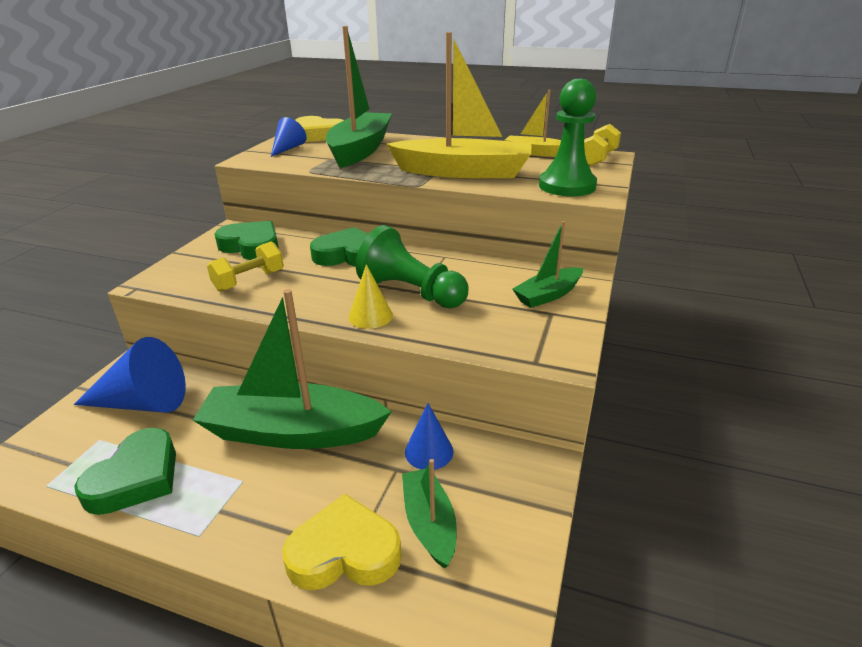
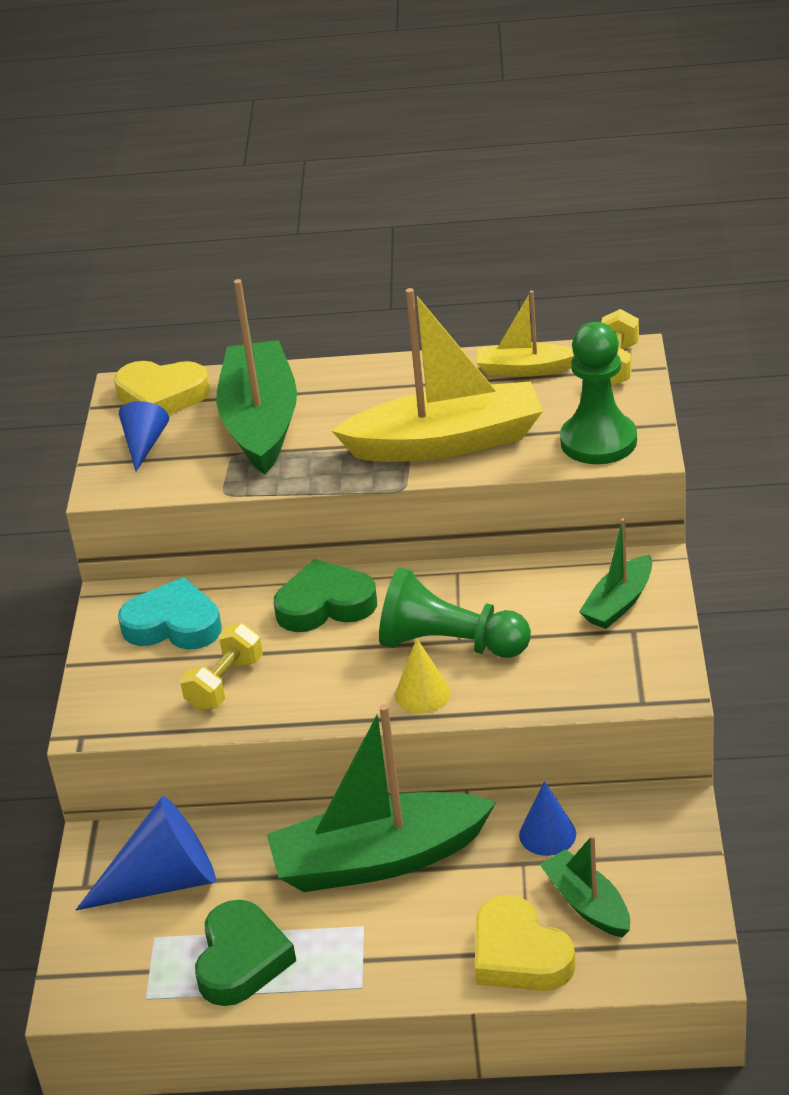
camera: 15 degrees left, 5 degrees up
green heart [214,221,279,260] -> turquoise heart [118,577,222,650]
yellow heart [282,494,402,590] -> yellow heart turned 105 degrees counterclockwise [475,895,576,991]

